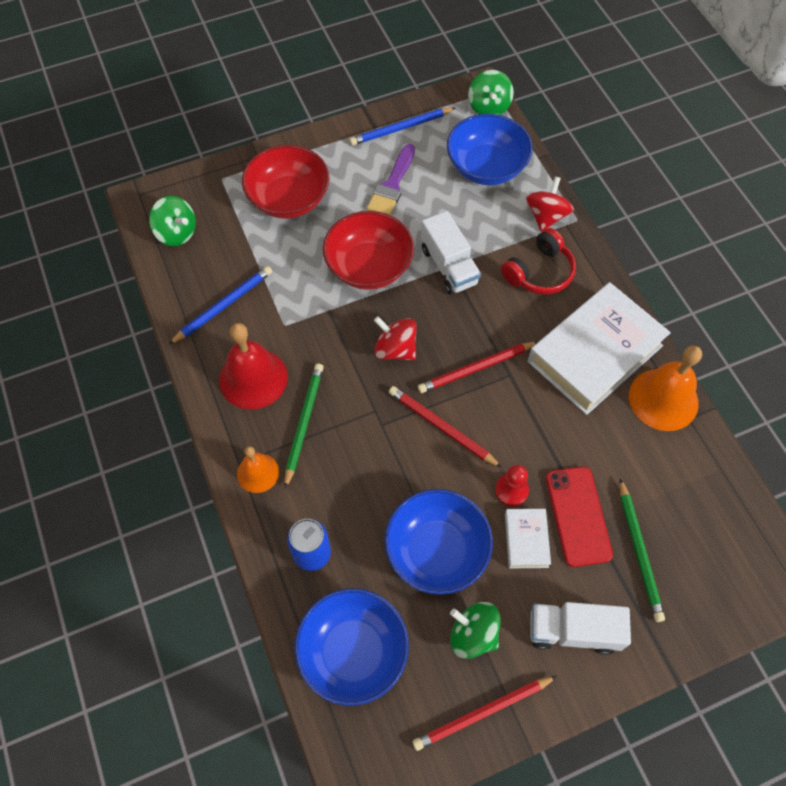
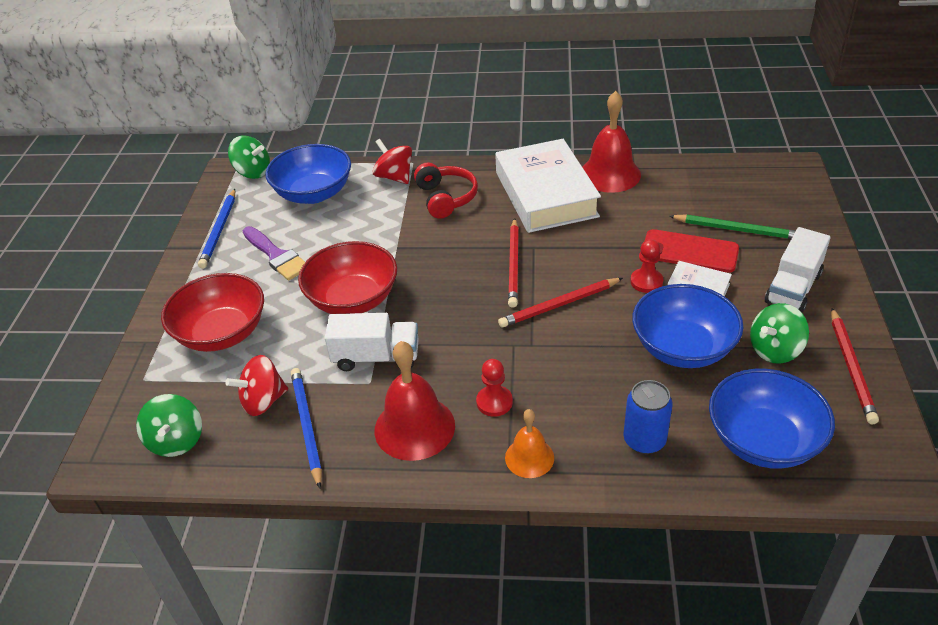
camera: 60 degrees left, 20 degrees down
green spinning top [149,196,196,246] -> green spinning top turned 105 degrees clockwise [136,394,202,457]
green pencil [284,363,324,489] -> red pawn [476,359,513,417]
red spinning top [374,316,417,360] -> red spinning top moved to [225,355,288,416]
white truck [421,211,481,295] -> white truck moved to [325,313,419,371]
orange bell [629,345,702,431] -> red bell [582,91,641,193]

